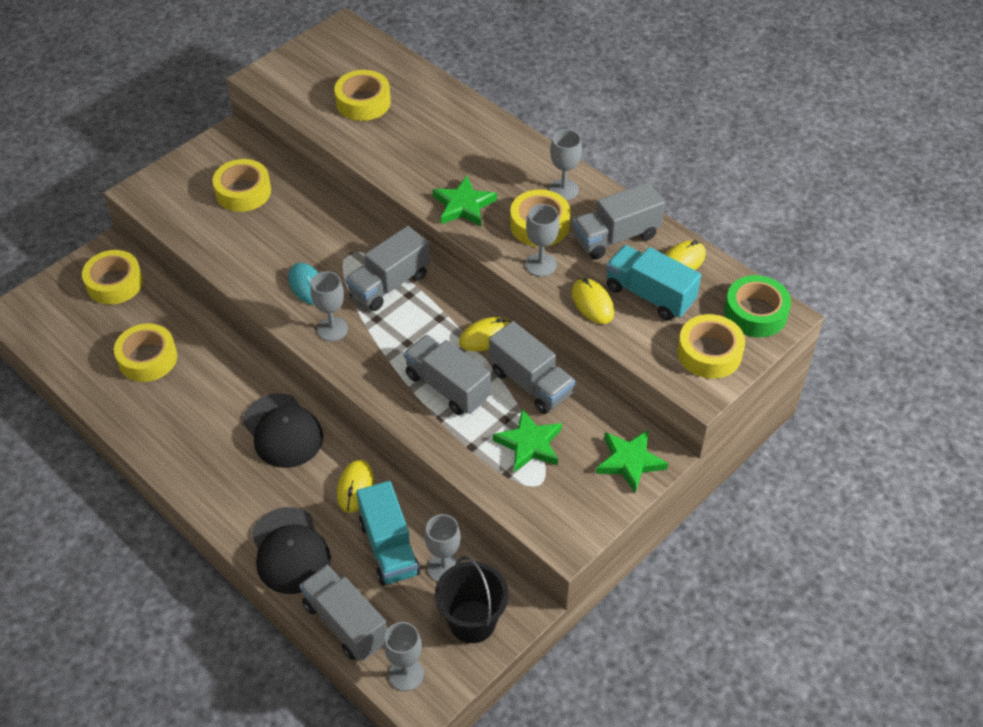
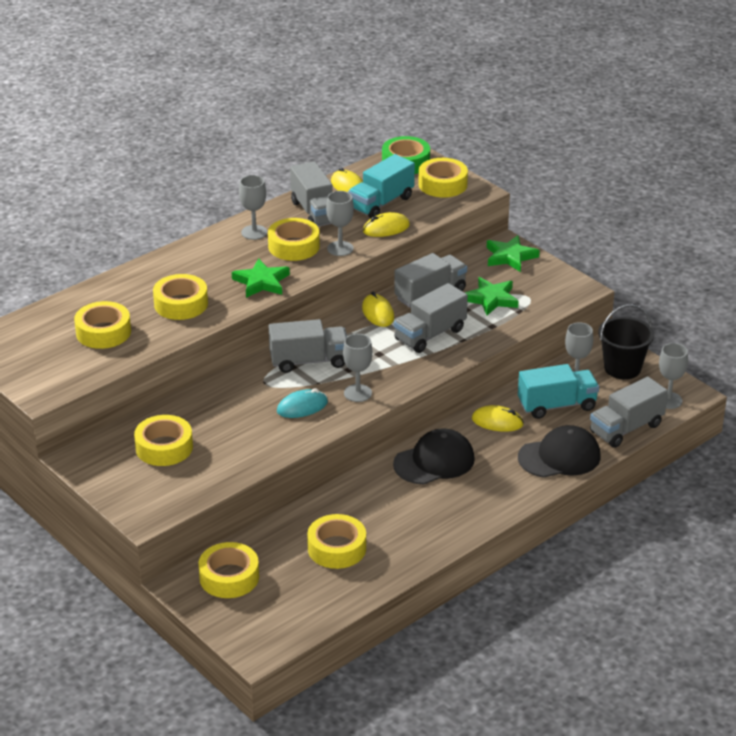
camera: 85 degrees left, 15 degrees down
grey truck [346,226,430,311] -> grey truck turned 60 degrees counterclockwise [269,319,347,373]
none -> yellow tape [153,274,208,320]

